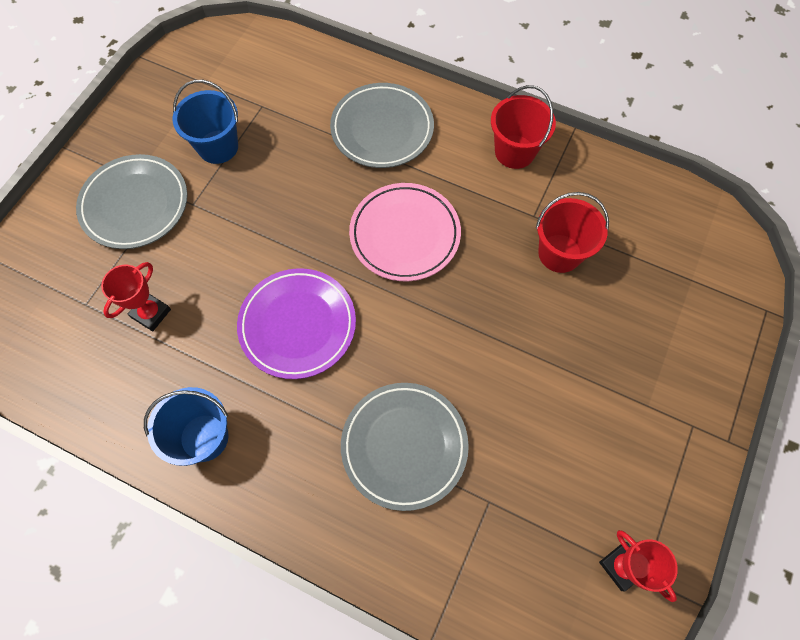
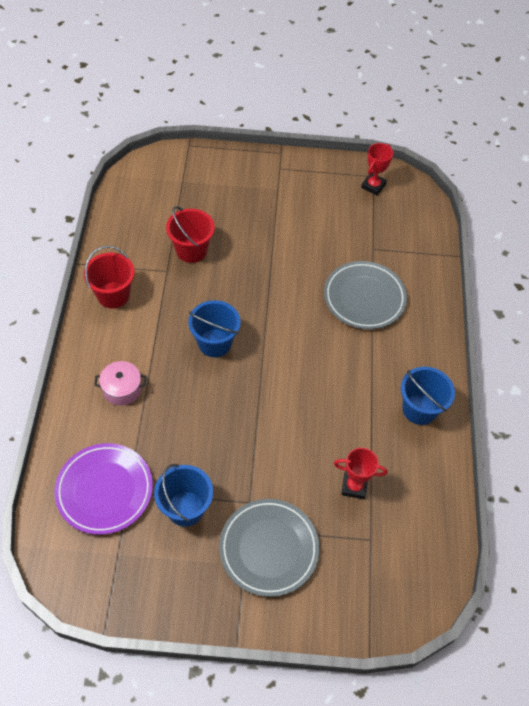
camera: 115 degrees left, 10 degrees down
purple plate [237,268,356,379] -> purple plate moved to [54,443,153,535]
grey plate [330,83,434,168] -> pink pot [94,361,146,406]
pink plate [349,183,461,281] -> blue bucket [188,300,240,357]

